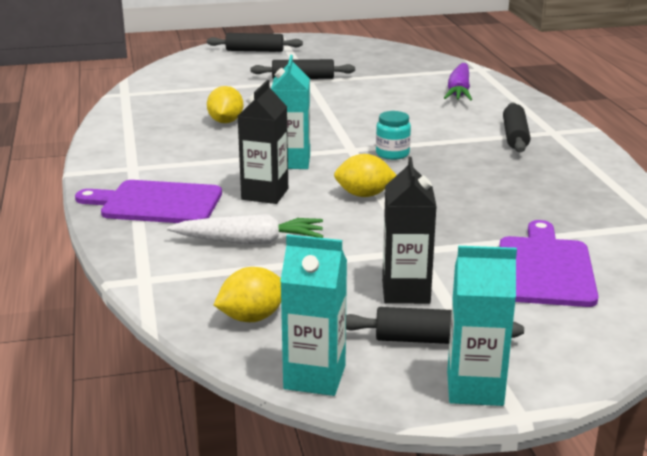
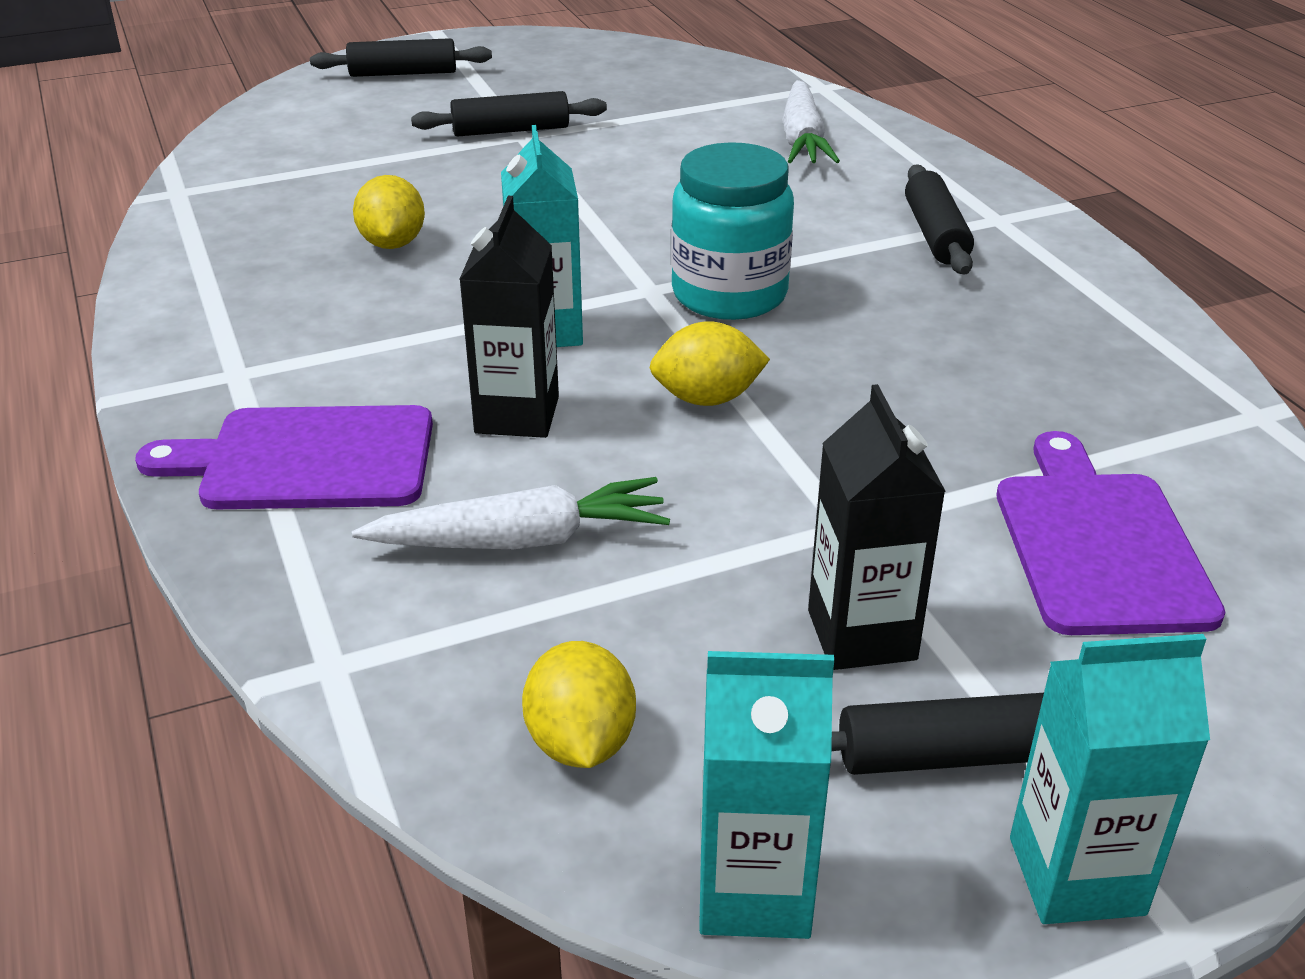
camera: 10 degrees left, 10 degrees up
yellow lemon [214,267,281,322] -> yellow lemon turned 60 degrees counterclockwise [522,641,636,768]
turquoise jar [376,111,411,160] -> turquoise jar [671,142,794,320], size x1.83
purple carrot [444,63,472,100] -> white carrot [782,80,840,163]

